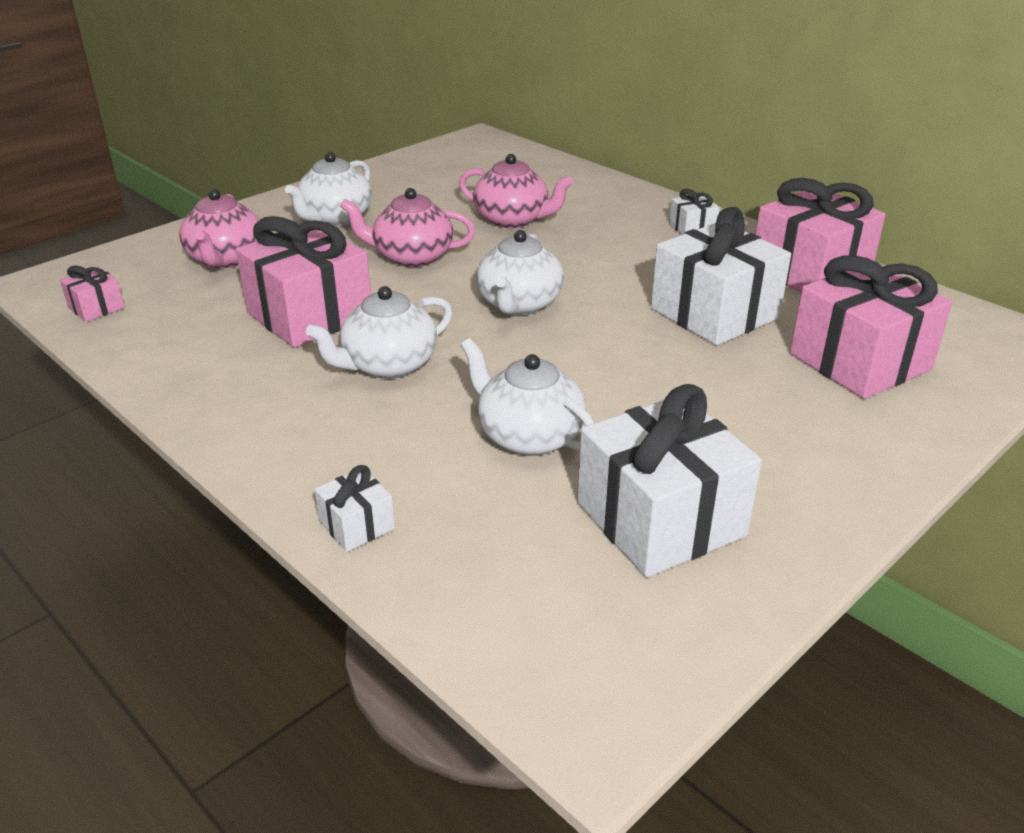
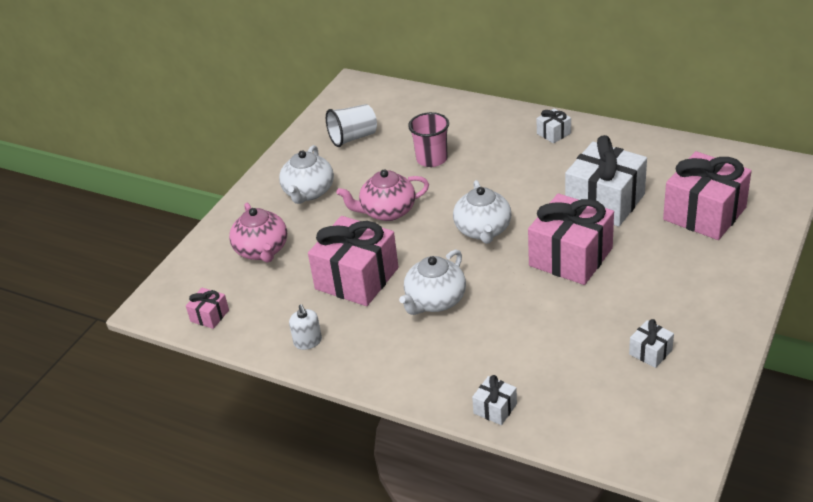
camera: 15 degrees left, 5 degrees up
pink teapot [459,154,573,228] -> pink cup [408,112,449,167]
white teapot [461,338,595,456] -> none
white gift [577,384,762,577] -> white gift [629,319,674,368], size x0.45
pink gift [756,178,886,292] -> pink gift moved to [528,193,614,285]
none -> white soap dispenser [289,304,322,350]
none -> white cup [326,104,377,147]

